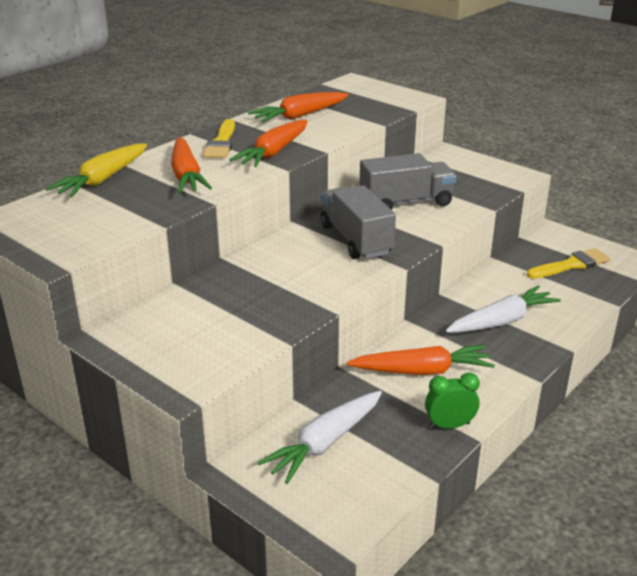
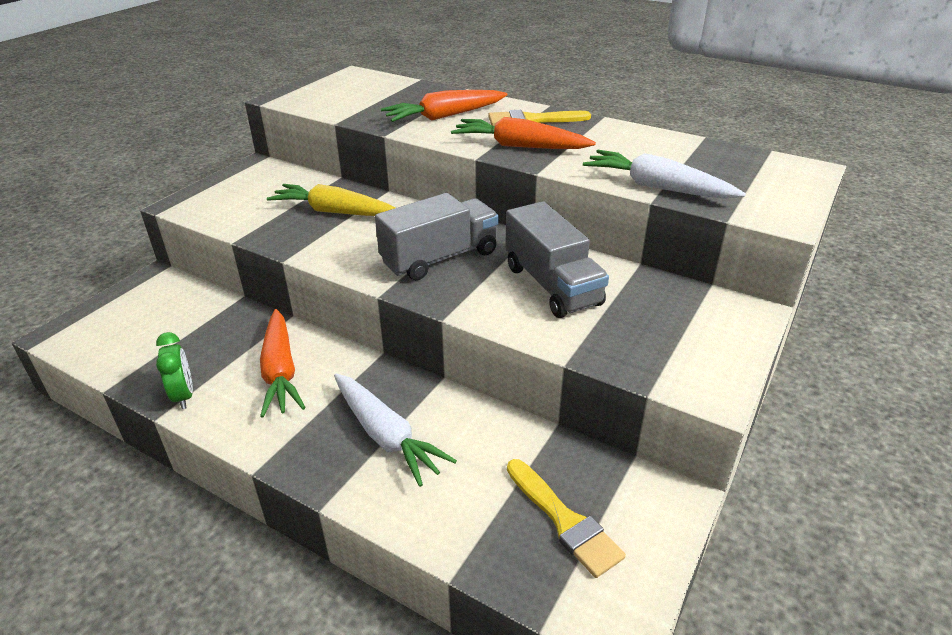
camera: 80 degrees right, 5 degrees up
yellow carrot [46,143,147,197] -> yellow carrot moved to [267,184,396,216]
orange carrot [248,92,349,122] -> none
white carrot [257,391,382,484] -> white carrot moved to [583,150,746,199]

